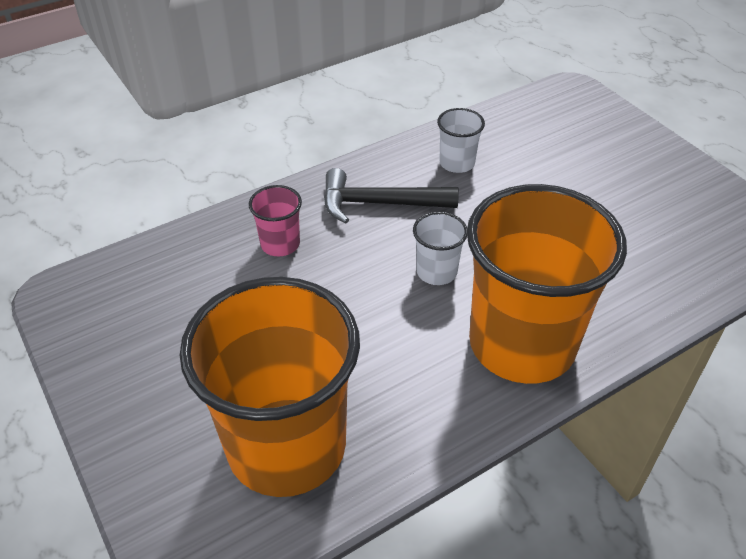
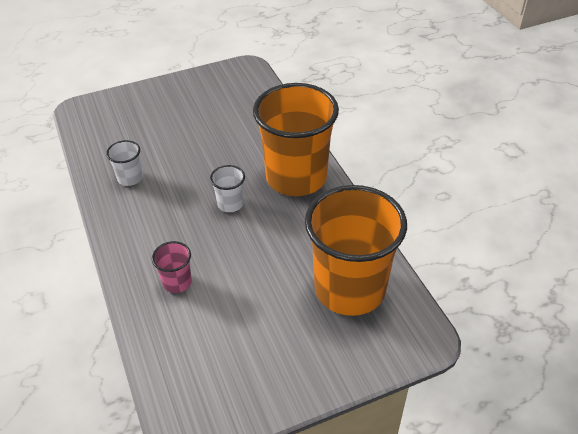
camera: 80 degrees left, 0 degrees up
black hammer [324,168,459,223] -> none

